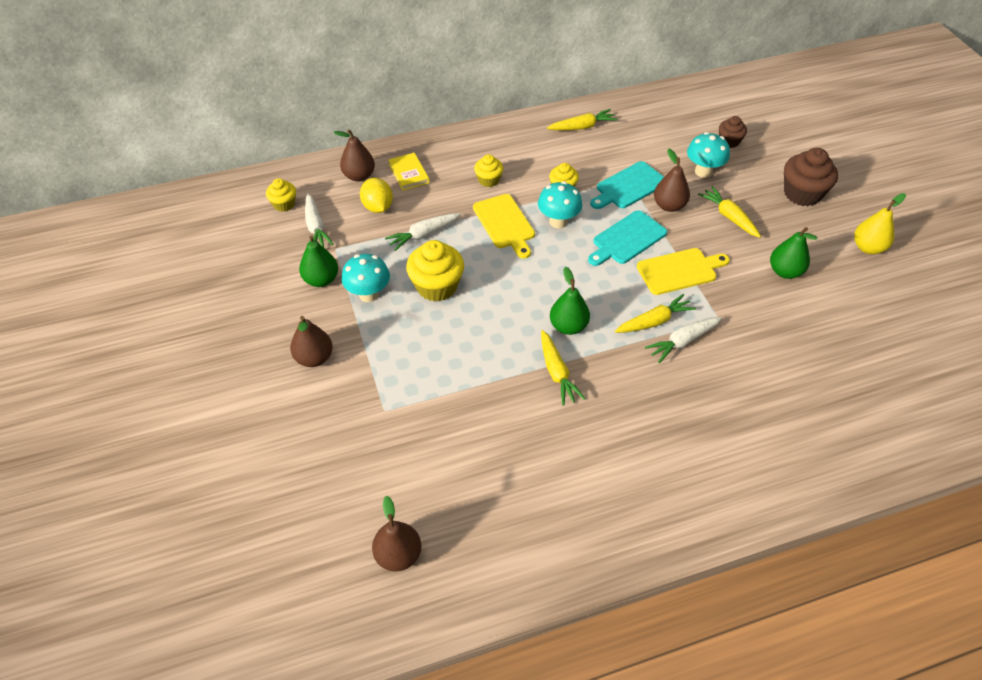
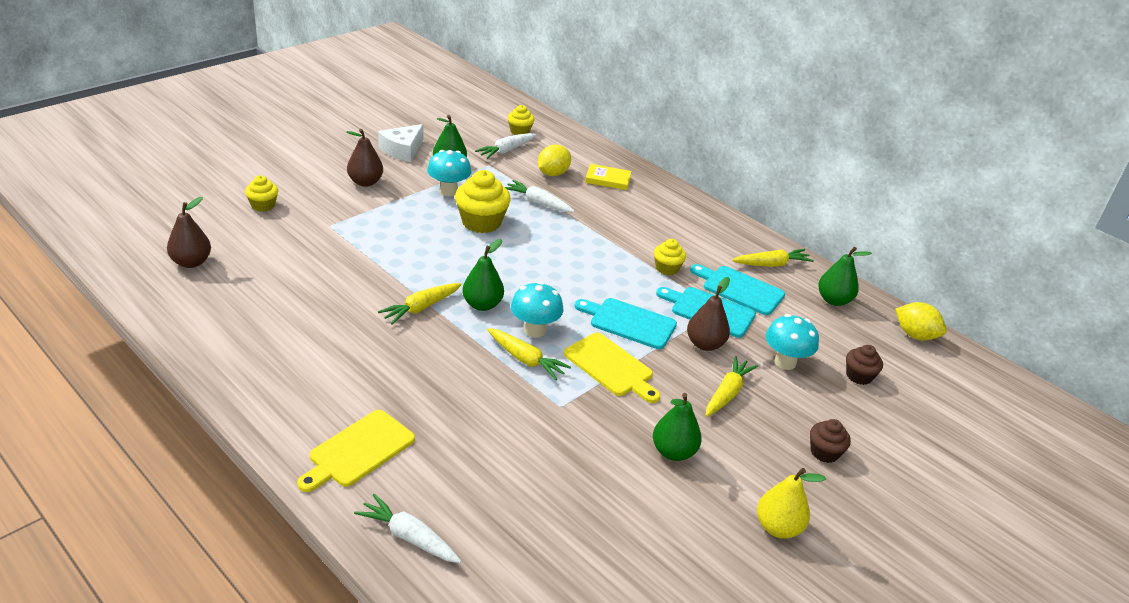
camera: 60 degrees right, 15 degrees down
brown pear [333,129,375,181] -> none
yellow book [388,153,429,191] -> yellow book turned 60 degrees clockwise [585,164,632,190]
yellow cutting board [473,194,535,259] -> yellow cutting board moved to [297,410,415,492]
yellow cupcake [474,154,503,187] -> yellow cupcake moved to [245,175,278,212]
turquoise mushroom [538,181,582,229] -> turquoise mushroom moved to [511,282,563,338]
yellow carrot [547,109,618,130] -> yellow carrot turned 60 degrees counterclockwise [732,249,814,267]
white carrot [645,317,722,363] -> white carrot moved to [354,494,461,563]
brown cupcake [784,148,838,206] -> brown cupcake [810,419,851,463], size x0.57
none -> white cheese [378,124,424,162]
none -> turquoise cutting board [690,264,785,315]
none -> green pear [818,247,872,306]
none -> yellow lemon [895,302,947,340]

